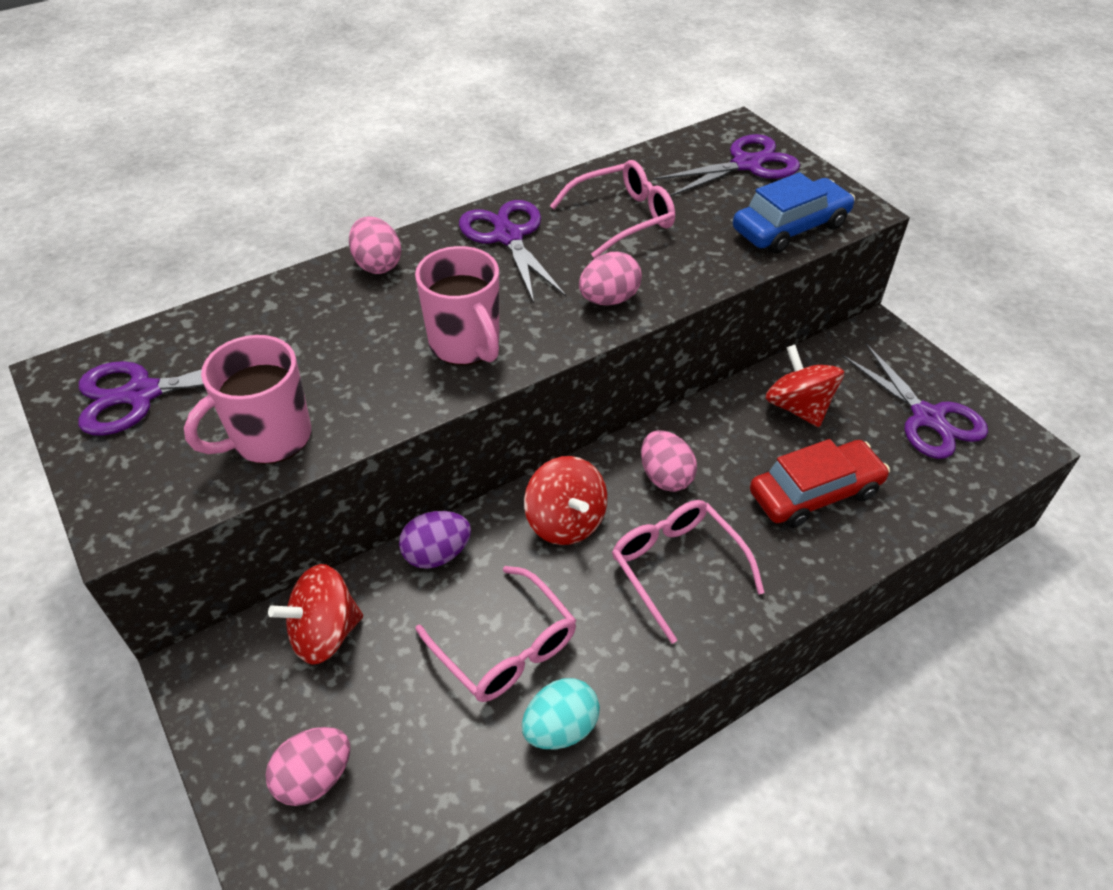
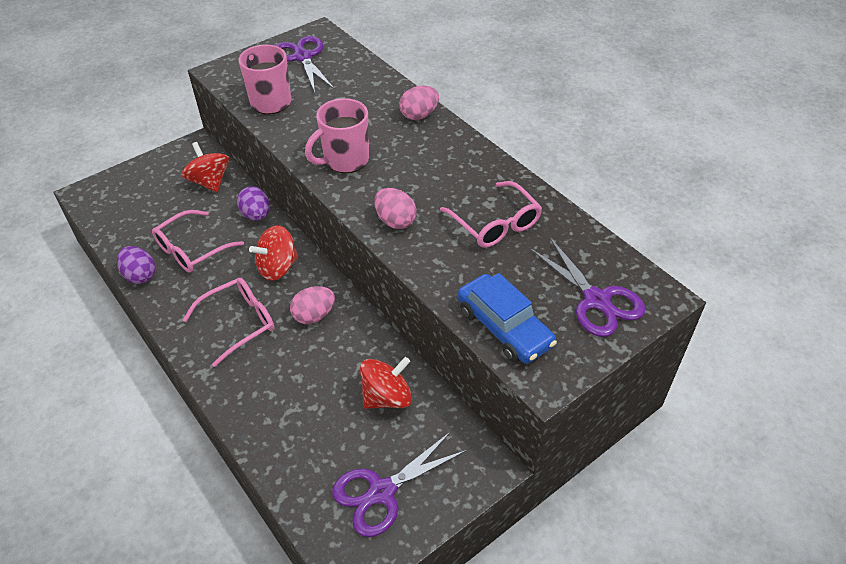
camera: 85 degrees right, 0 degrees up
pink egg [266,727,350,806] -> none
purple scissors [459,200,566,303] -> none
turquoise egg [522,678,600,749] -> purple egg [117,246,155,284]
red car [750,439,890,528] -> none

